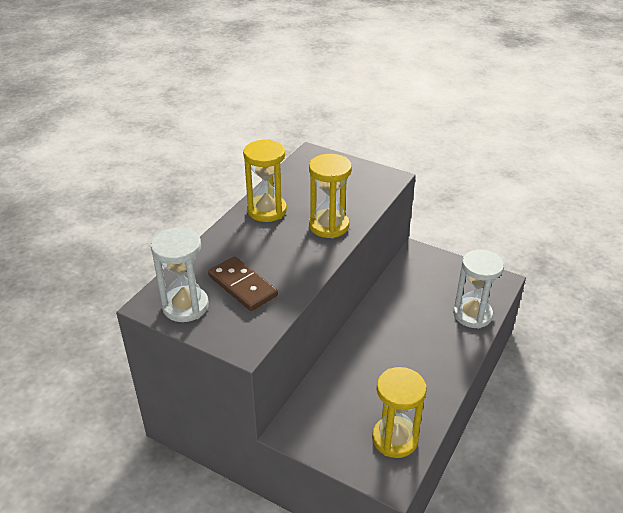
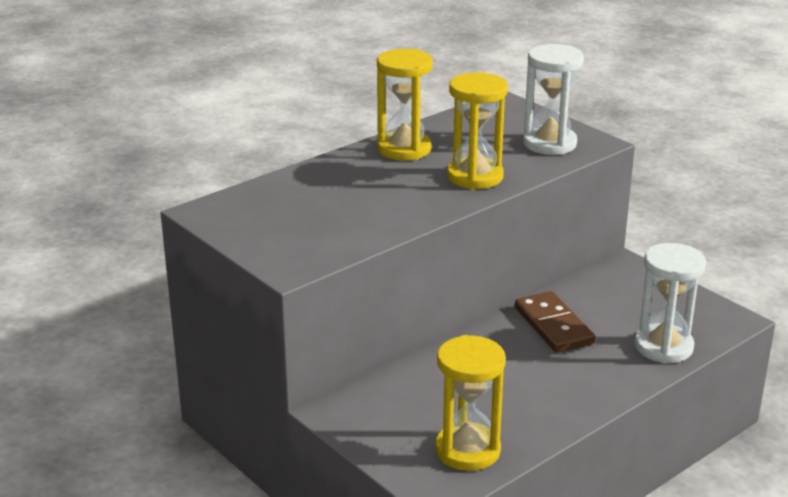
camera: 20 degrees right, 10 degrees down
white hourglass [151,228,209,322] -> white hourglass moved to [523,44,584,155]
brown domino [208,256,278,311] -> brown domino moved to [515,291,595,353]

